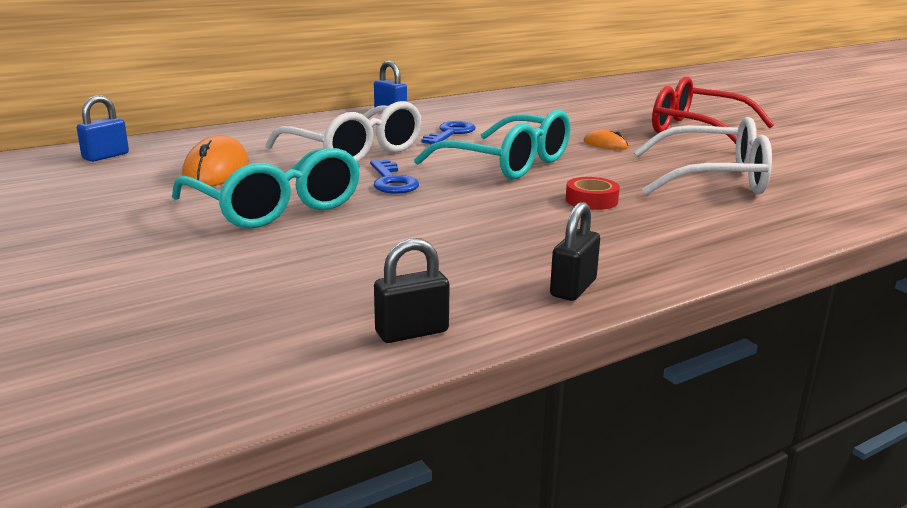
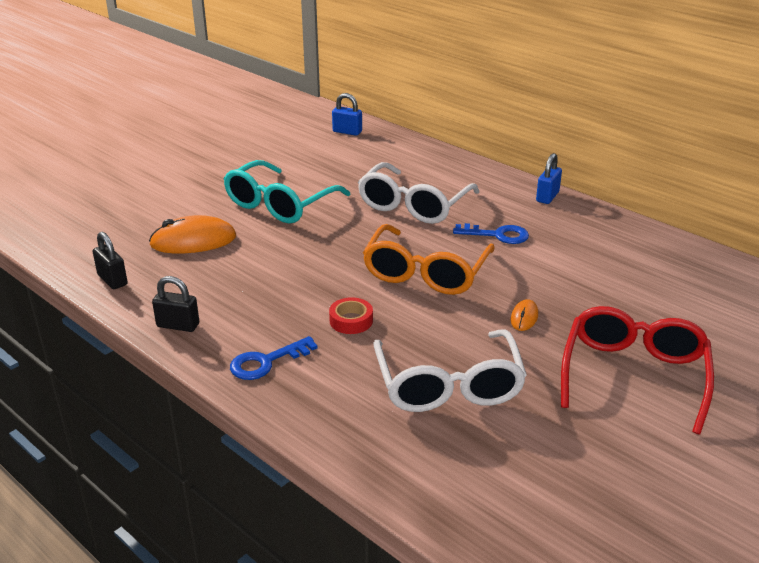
camera: 75 degrees right, 10 degrees up
orange mouse [182,135,249,187] -> orange mouse moved to [149,215,236,253]
blue key [370,160,419,194] -> blue key moved to [230,336,318,380]
turquoise glasses [414,110,570,180] -> orange glasses [363,224,495,295]

